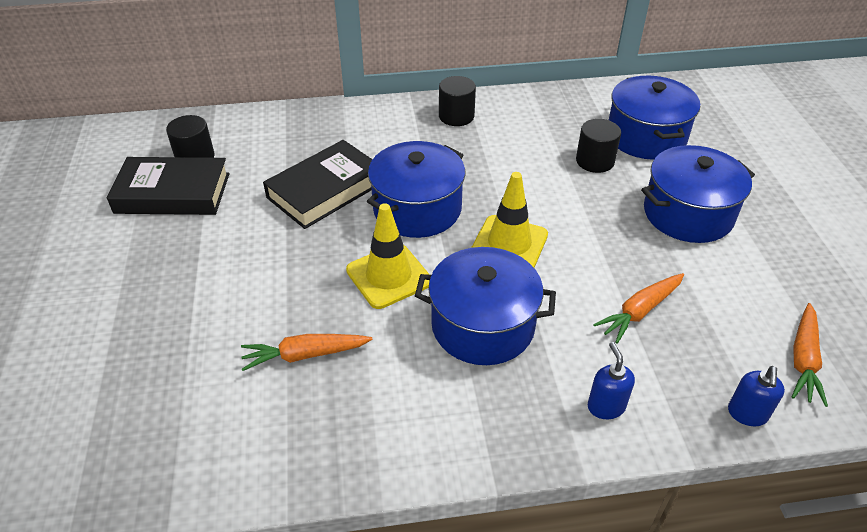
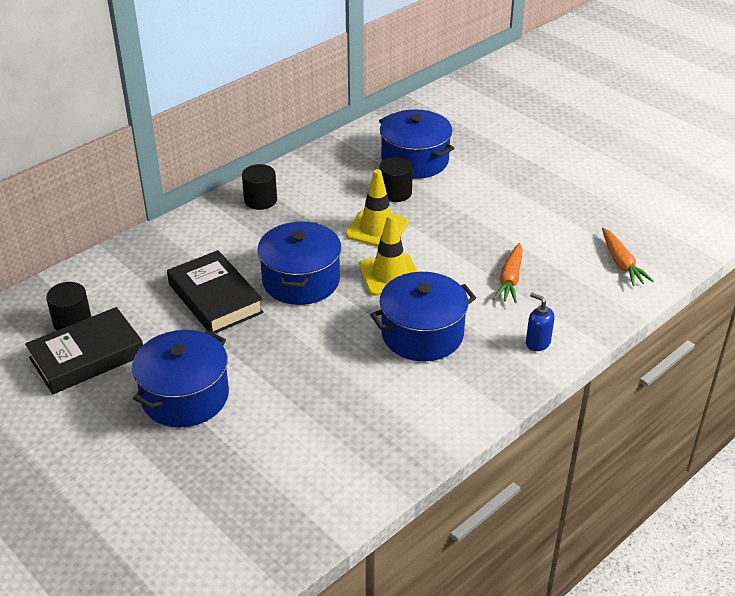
camera: 35 degrees left, 5 degrees down
orange carrot [241,334,372,371] -> none
black book [263,140,373,229] -> black book turned 45 degrees counterclockwise [167,250,264,334]
yellow traffic cone [346,203,430,309] -> yellow traffic cone moved to [345,169,409,247]
blue pot [641,145,755,243] -> blue pot moved to [132,330,229,427]
blue soap dispenser [728,366,785,426] -> none

